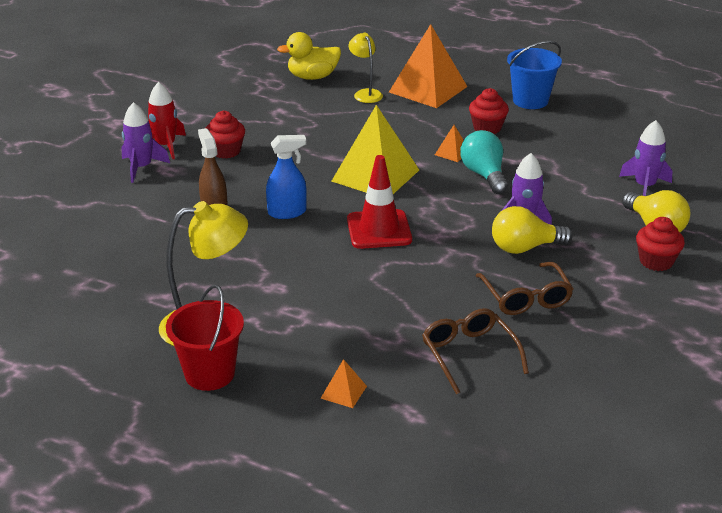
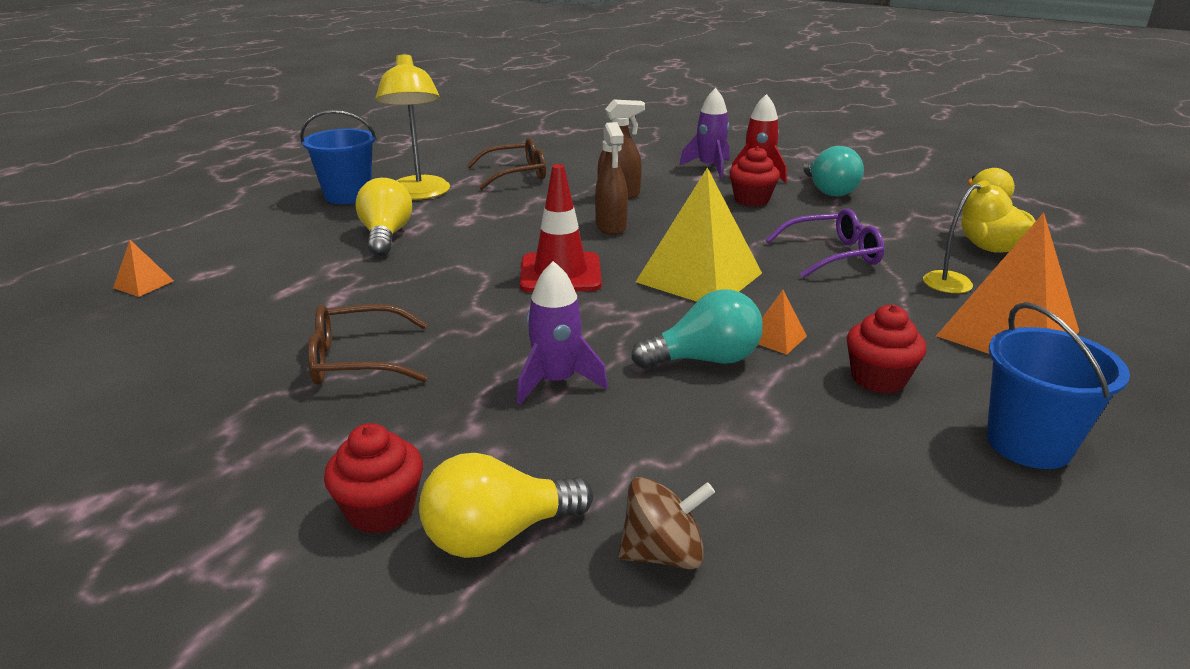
camera: 95 degrees right, 5 degrees down
red bucket [166,285,244,391] -> blue bucket [300,110,377,204]
blue spray bottle [266,135,307,219] -> brown spray bottle [595,122,628,235]
orange pyramid [320,359,367,408] -> orange pyramid moved to [113,240,174,297]
brown glasses [422,308,529,394] -> brown glasses moved to [467,138,546,190]
yellow light bulb [492,206,573,254] -> yellow light bulb moved to [355,178,412,256]
purple rocket [619,120,672,196] -> brown spinning top [618,477,715,569]
none -> purple glasses [766,208,885,278]
none -> turquoise light bulb [803,146,864,196]

